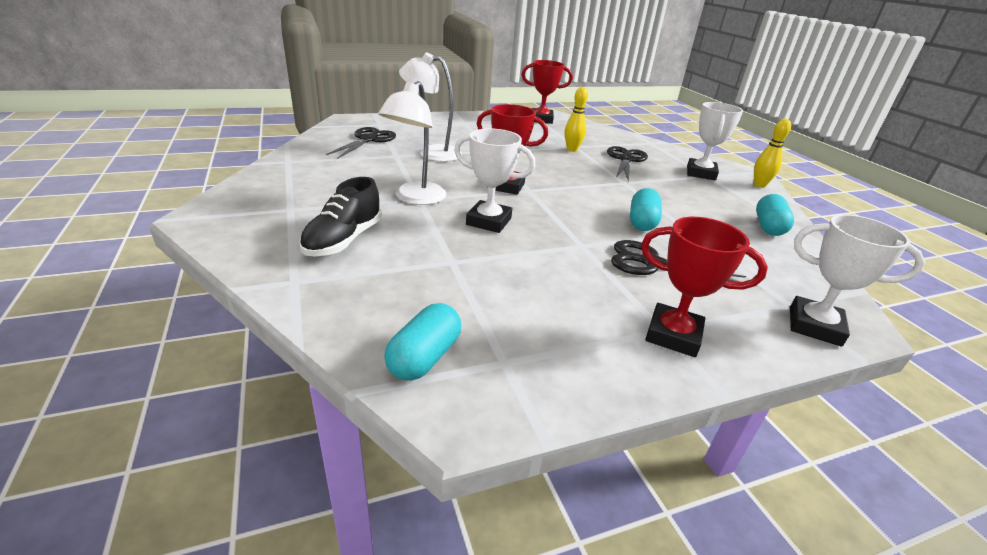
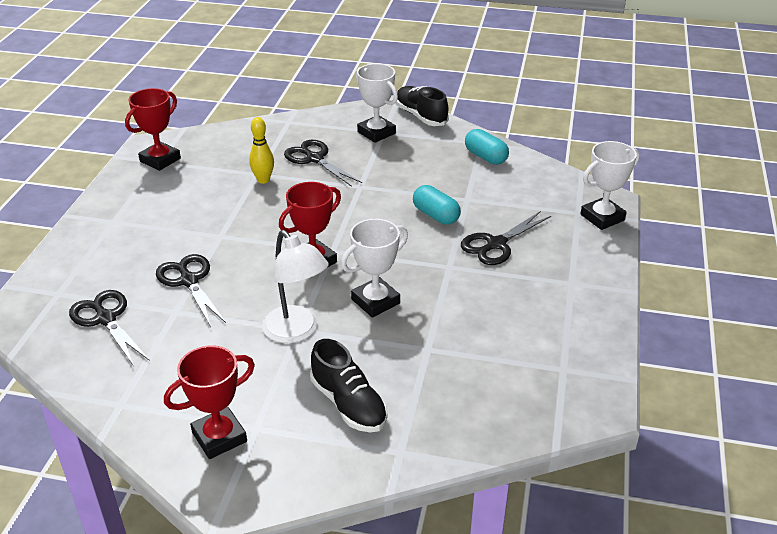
camera: 55 degrees left, 5 degrees up
turquoise capsule [384,303,461,381] -> none
white lamp [399,52,462,162] -> black scissors [156,254,226,327]
red trophy [641,217,768,357] -> red trophy moved to [164,346,255,459]
yellow bowling pin [754,119,791,188] -> black shoe [396,86,449,126]

